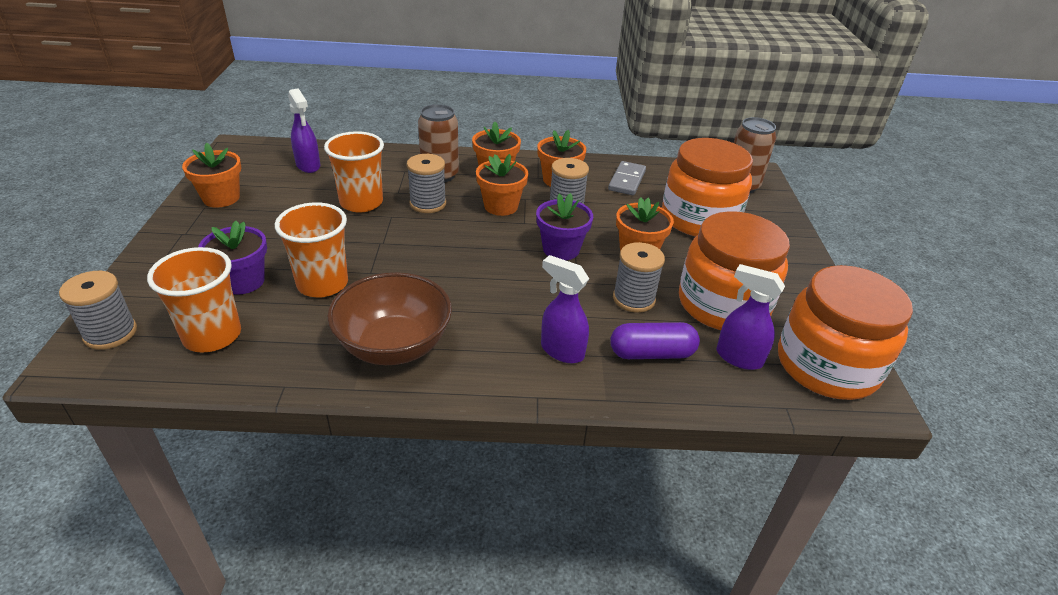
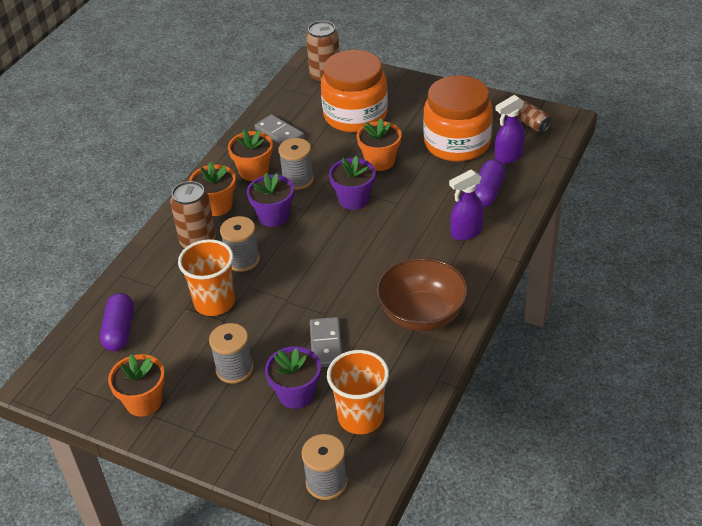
camera: 60 degrees left, 5 degrees up
orange cup [275,202,348,297] -> grey domino [310,317,342,367]
purple spray bottle [288,88,320,173] -> purple capsule [100,293,134,351]
orange flower pot [476,154,529,216] -> purple flower pot [247,173,294,227]
grey spool [613,242,665,313] -> grey spool moved to [209,323,254,384]
orange jar [778,265,913,400] -> brown can [517,101,552,132]

